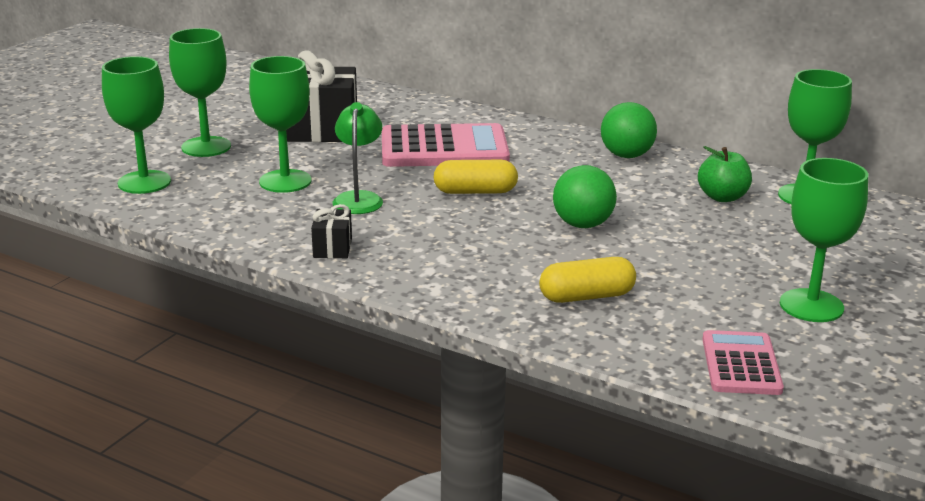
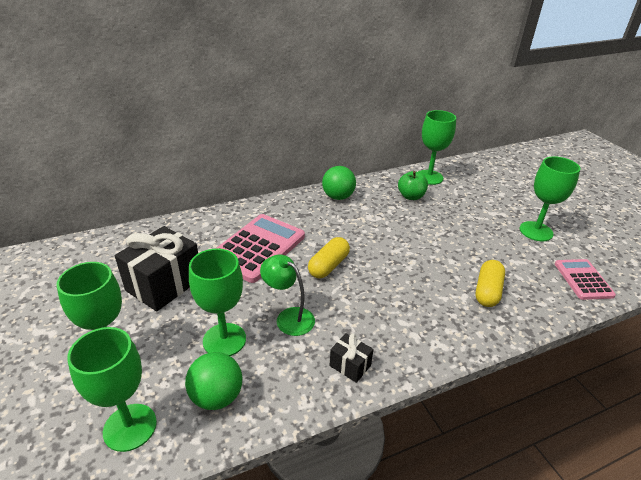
camera: 55 degrees left, 10 degrees up
green ball [553,165,617,228] -> green ball moved to [185,352,242,410]
pink calculator [702,330,784,395] -> pink calculator turned 45 degrees clockwise [555,259,616,300]

